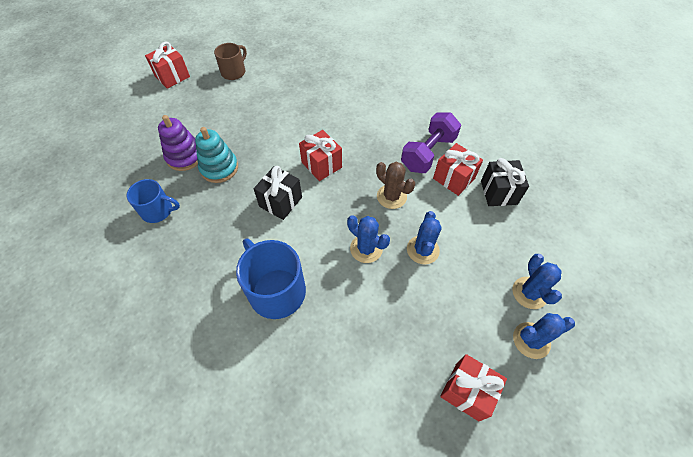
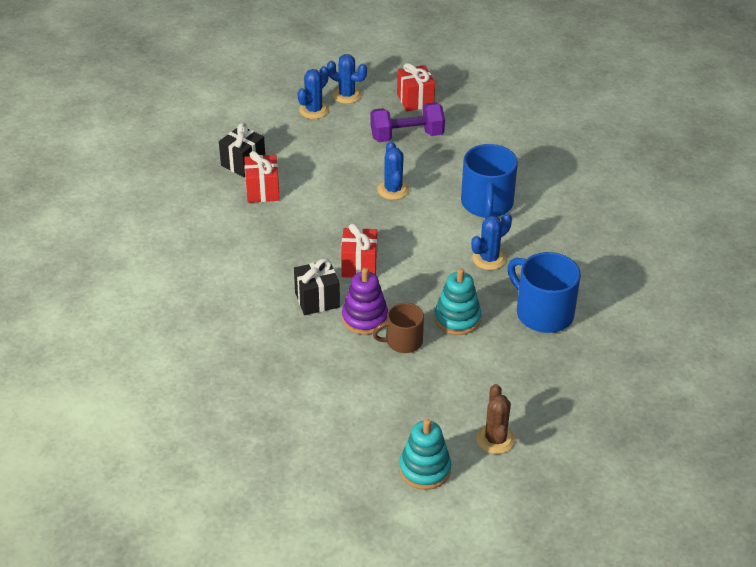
camera: 140 degrees left, 15 degrees down
blue mug [126,179,180,223] -> blue mug [507,252,581,333], size x1.62
red gift [145,42,190,89] -> turquoise stacking toy [399,419,451,490]
purple stacking toy [158,115,198,171] -> purple stacking toy moved to [342,268,388,335]
brown mug [214,43,247,80] -> brown mug moved to [373,303,424,353]
black gift [254,166,302,220] -> black gift moved to [294,258,340,315]
brown cactus [376,162,415,209] -> brown cactus moved to [476,384,515,454]
purple dumbbell [401,113,461,173] -> purple dumbbell moved to [371,102,445,142]
blue cactus [407,211,441,264] -> blue cactus moved to [471,213,512,270]

